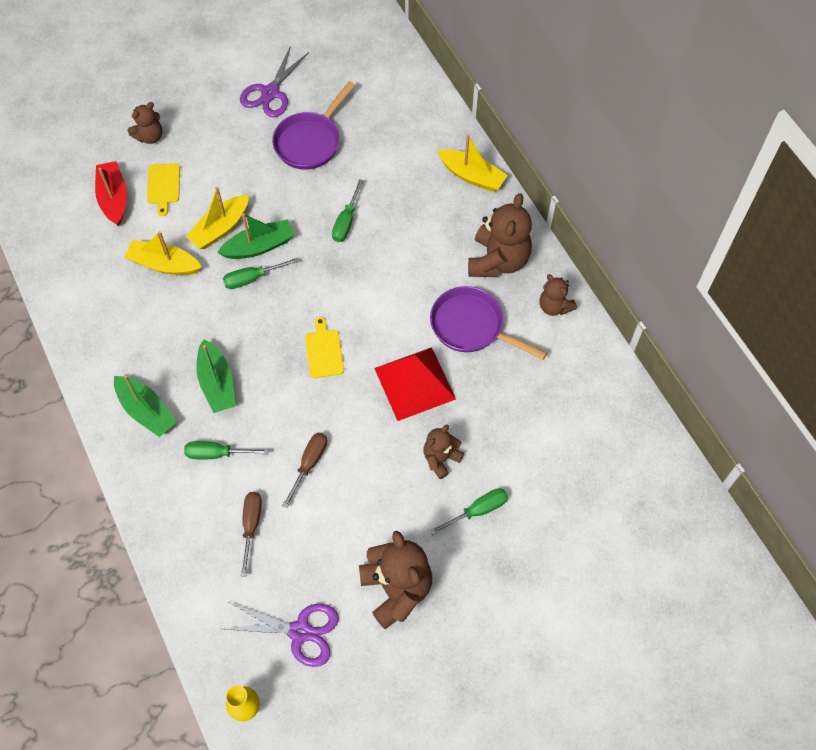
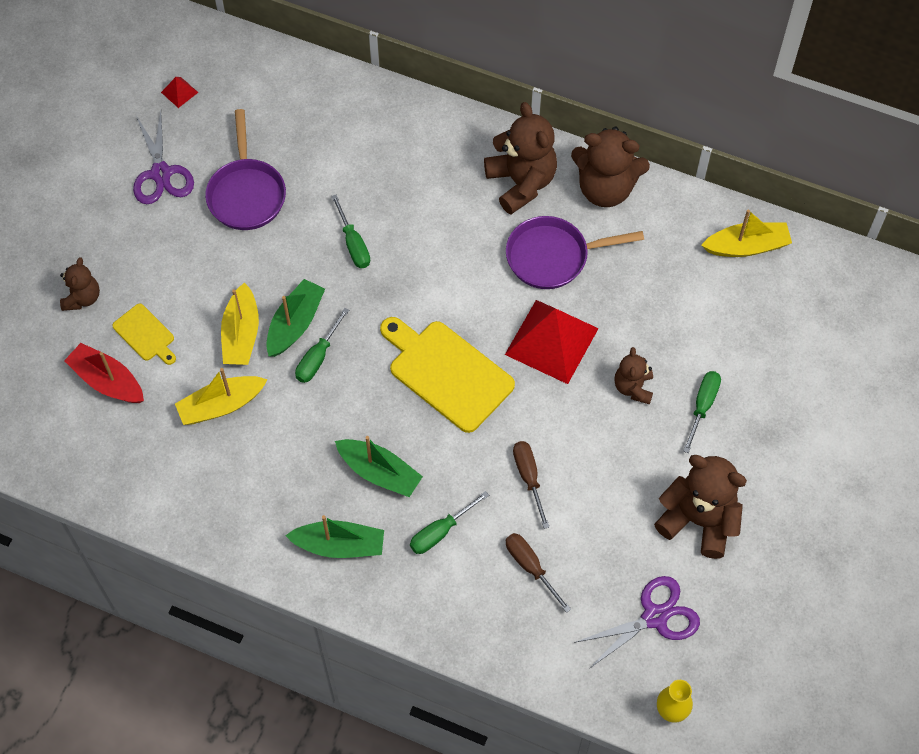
camera: 40 degrees left, 0 degrees up
yellow cutting board [305,317,344,378] -> yellow cutting board [380,317,515,433], size x1.94
yellow boat [437,134,508,192] -> yellow boat moved to [701,210,792,257]
brown teddy bear [540,274,577,316] -> brown teddy bear [571,127,650,207], size x1.78
none -> red pyramid [161,77,199,108]

